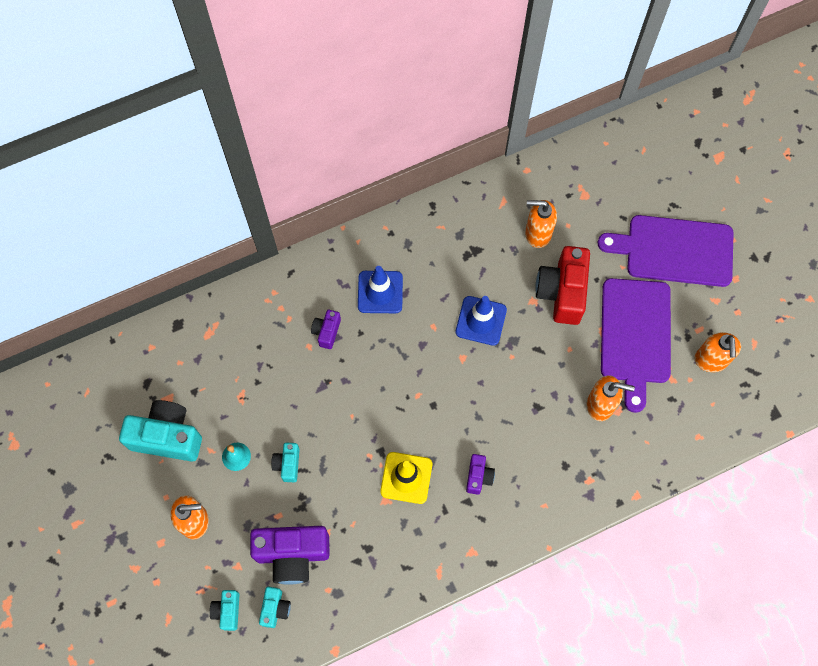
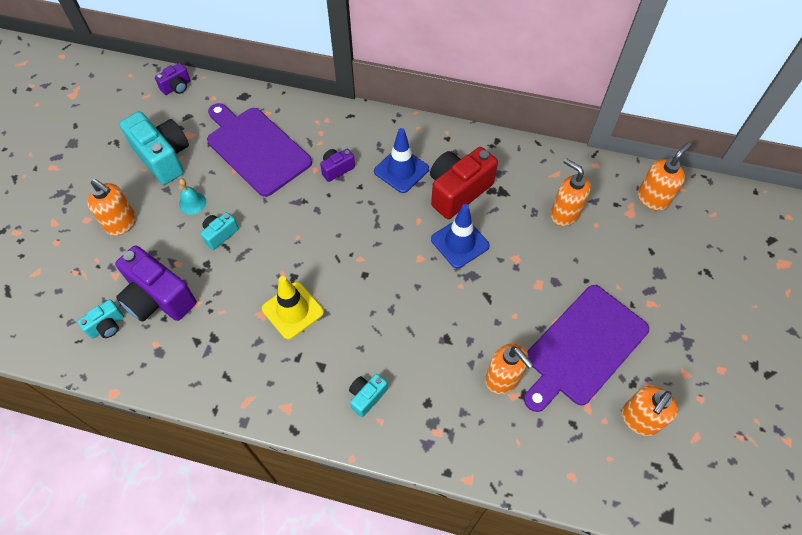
camera: 40 degrees right, 10 degrees down
turquoise camera [210,590,239,631] -> turquoise camera moved to [349,374,388,417]
purple camera [466,454,495,495] -> purple camera moved to [155,63,191,95]
red camera [535,246,590,325] -> red camera moved to [430,147,498,219]
purple cutting board [598,215,734,287] -> purple cutting board moved to [207,103,312,197]
none -> orange soap dispenser [638,142,691,211]

